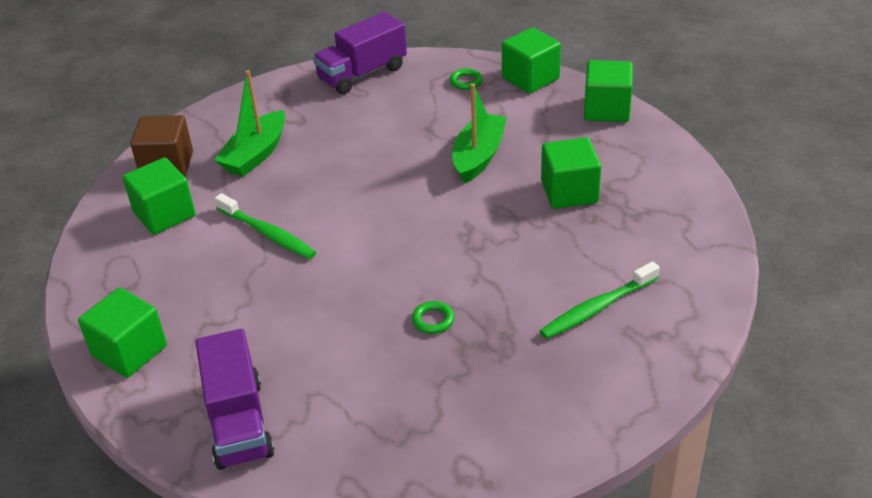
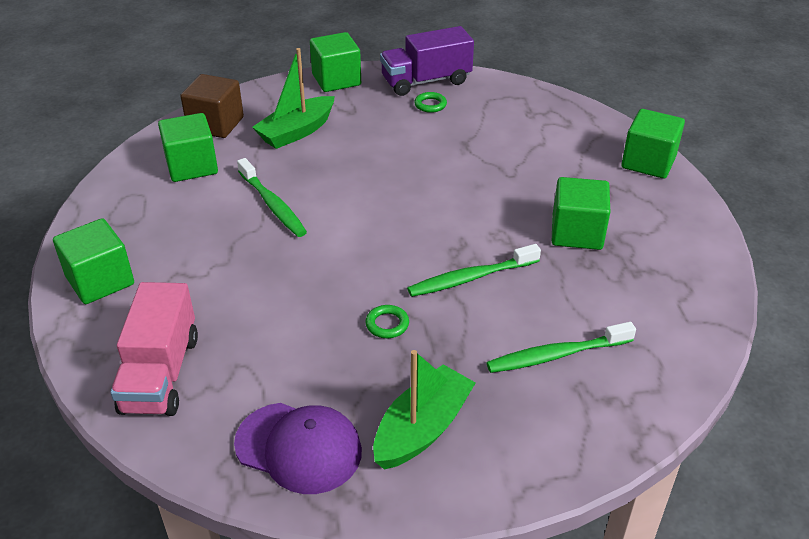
camera: 15 degrees right, 0 degrees up
purple truck [195,329,274,470] -> pink truck [110,282,198,416]
green ring [450,68,483,90] -> green ring moved to [414,92,447,113]
green boat [452,83,507,184] -> green boat moved to [373,350,476,470]
green cube [502,27,561,94] -> green cube moved to [310,32,361,92]
none -> purple cap [234,403,362,494]
none -> green toothbrush [407,244,541,297]

